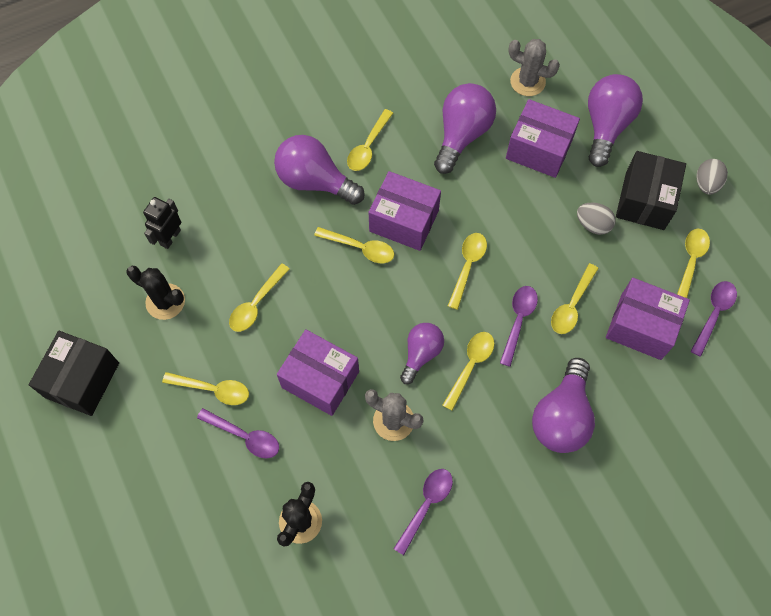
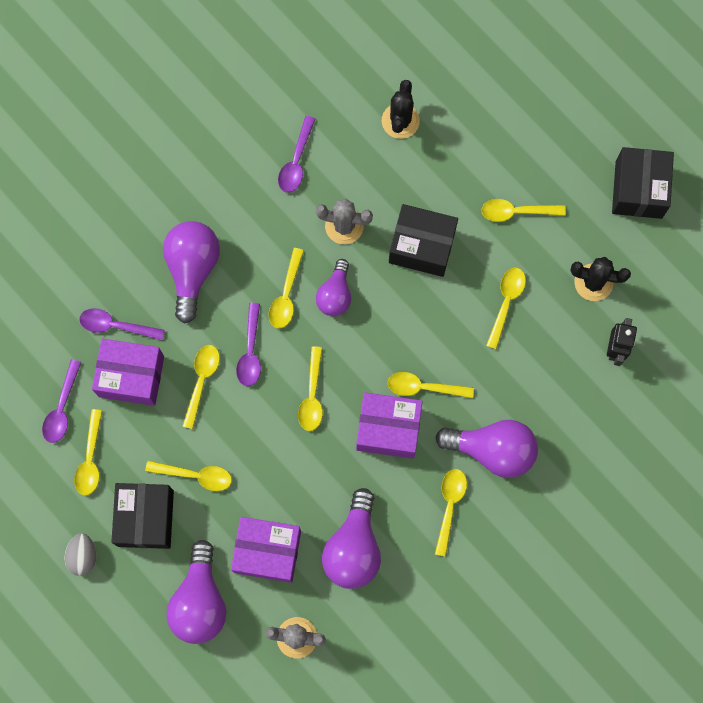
camera: 165 degrees right, 10 degrees up
purple spoon [197,408,279,458] -> purple spoon moved to [79,308,165,340]
purple box [277,329,359,416] -> black box [389,204,458,277]
grey egg [577,202,616,235] -> yellow spoon [145,461,232,491]

